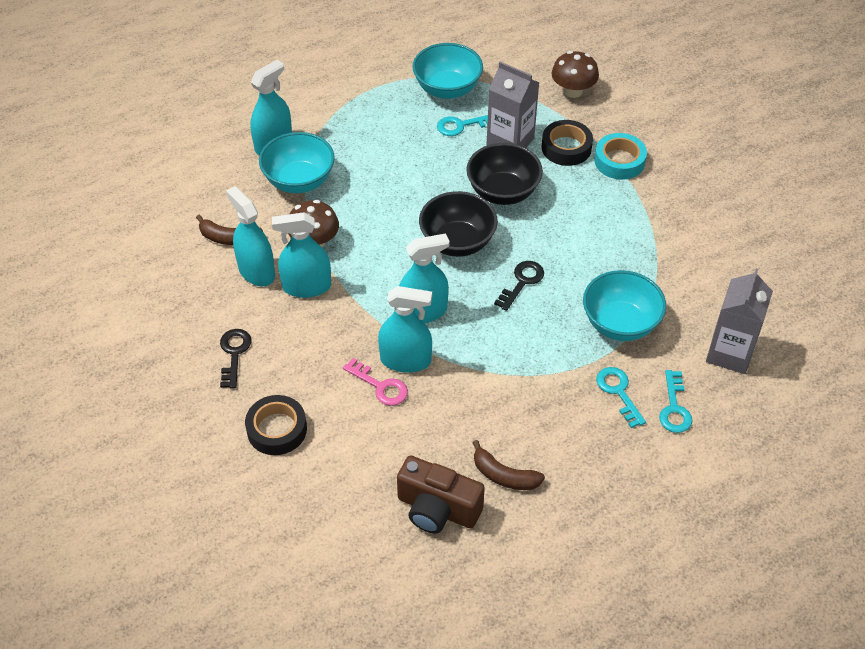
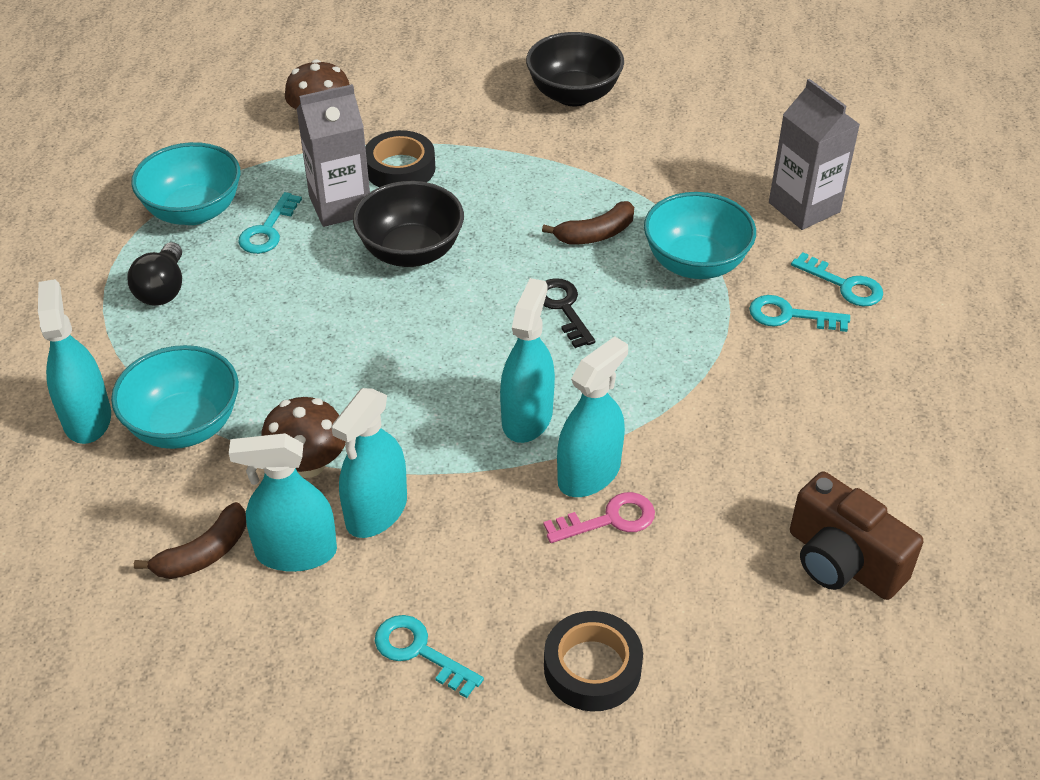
camera: 55 degrees left, 5 degrees down
black key [220,329,252,389] -> turquoise key [375,615,484,698]
brown camera [397,456,485,533] -> brown camera turned 75 degrees clockwise [790,472,923,600]
black bowl [419,191,498,257] -> black bowl moved to [526,32,624,106]
brown banana [472,440,545,490] -> brown banana moved to [542,201,634,244]
turquoise tape [594,133,647,180] -> none
none -> black light bulb [128,242,182,306]

